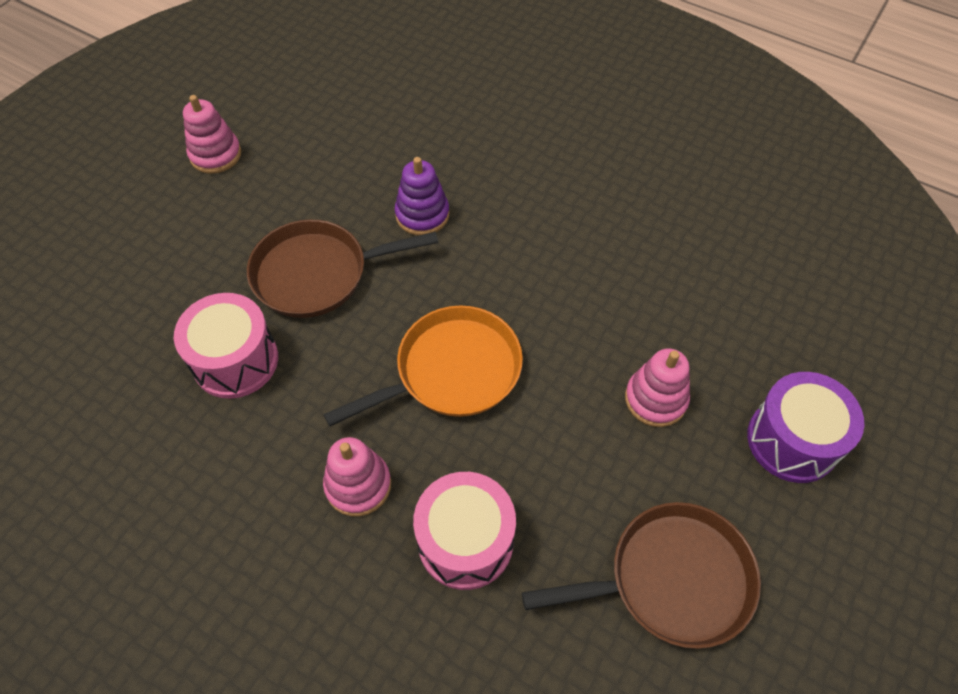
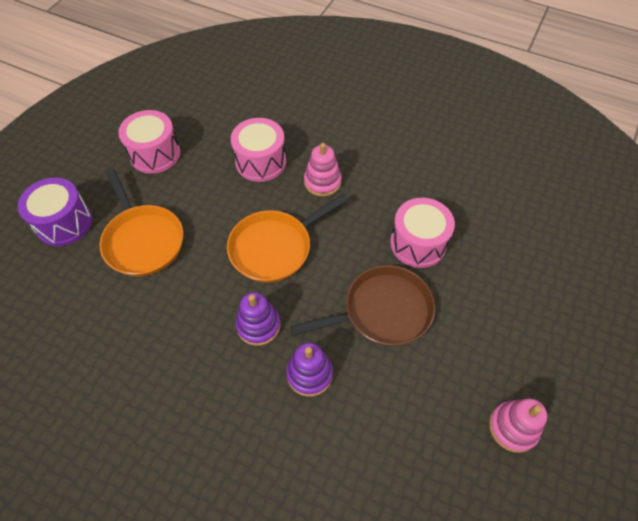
camera: 175 degrees right, 0 degrees up
brown pan [522,502,761,649] -> pink drum [118,110,180,174]
pink stacking toy [625,348,690,427] -> orange pan [100,169,183,277]
none -> purple stacking toy [236,292,280,346]

